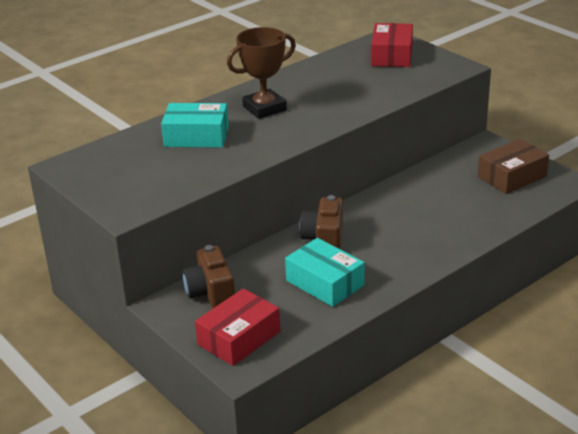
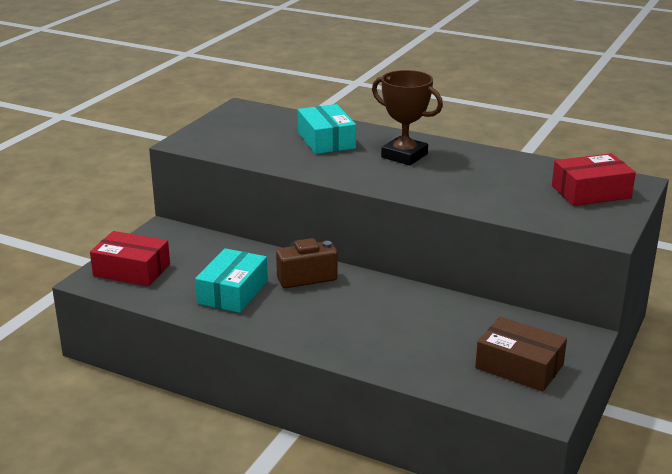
camera: 65 degrees right, 5 degrees down
brown camera [182,245,235,308] -> none

